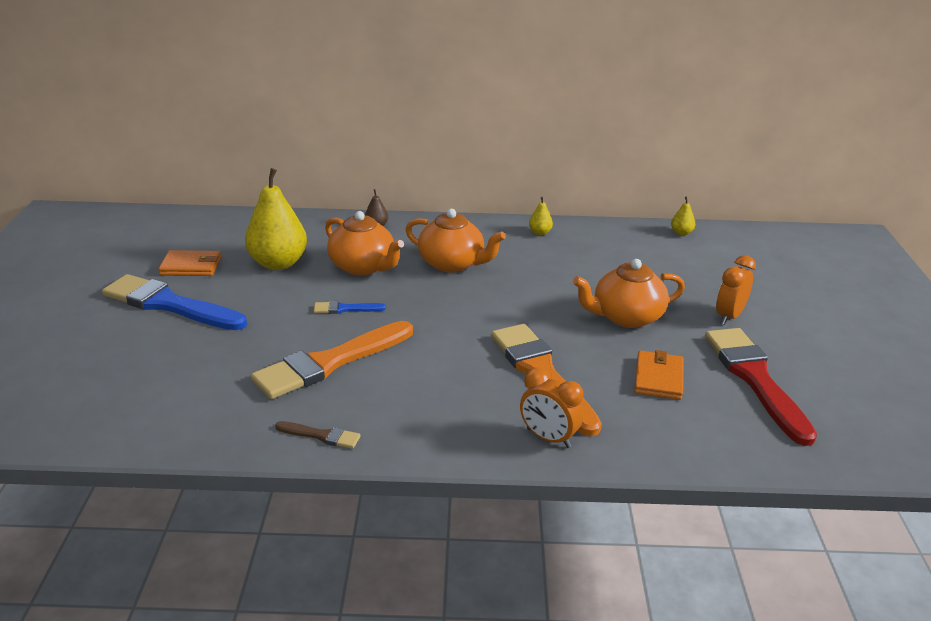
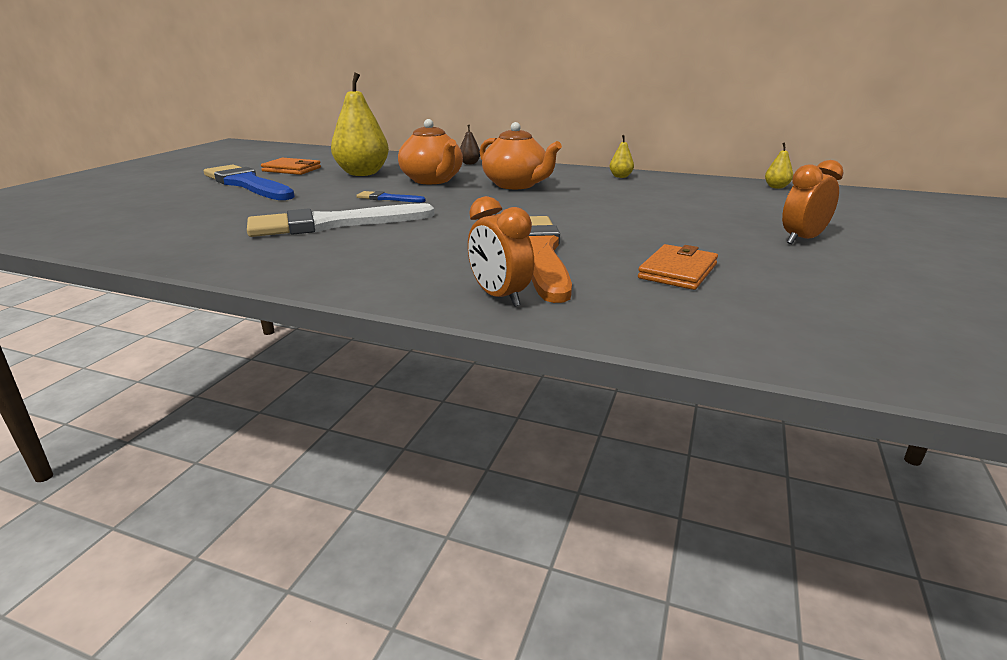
camera: 20 degrees right, 5 degrees down
orange brush [251,321,413,399] -> white brush [247,203,434,237]
brown brush [275,421,361,449] -> none
orange teapot [573,259,685,328] -> none
red brush [705,328,817,446] -> none

